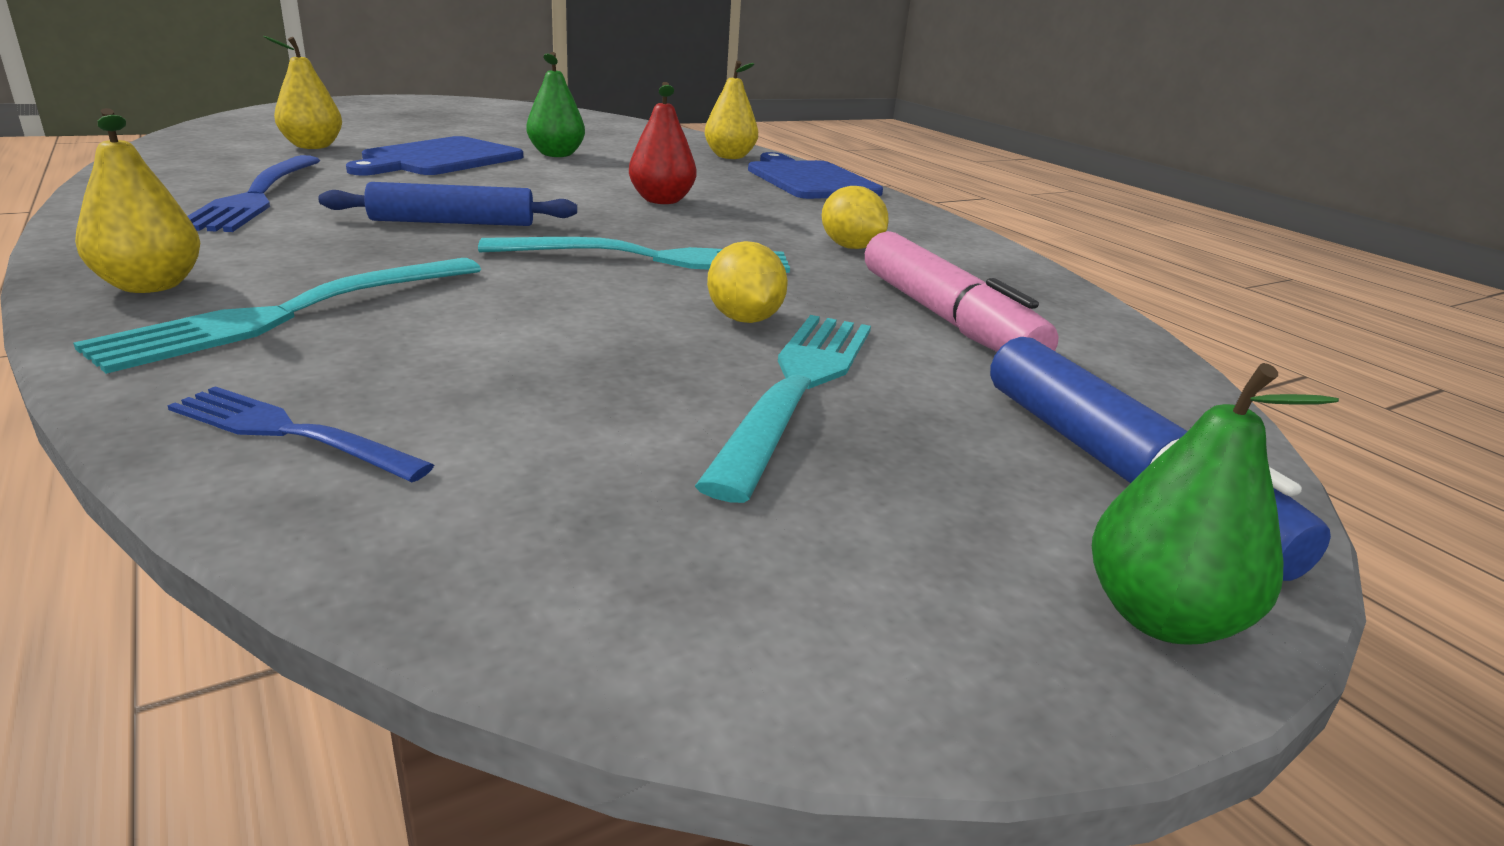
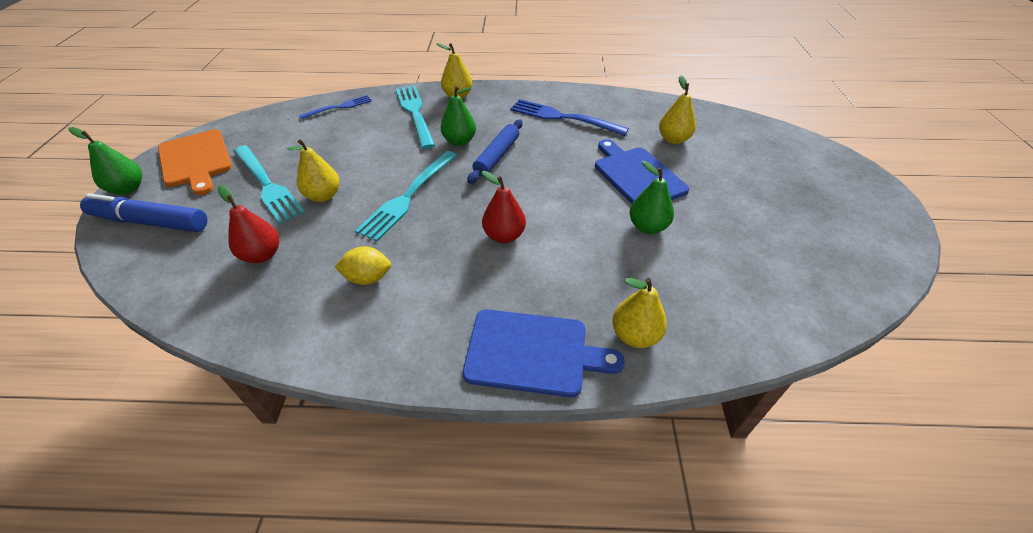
camera: 125 degrees right, 20 degrees up
yellow lemon [707,241,788,323] -> yellow pear [287,139,340,202]
pink marker [865,231,1059,352] -> red pear [217,185,279,263]
none -> orange cutting board [158,129,232,195]
none -> green pear [441,86,476,146]

